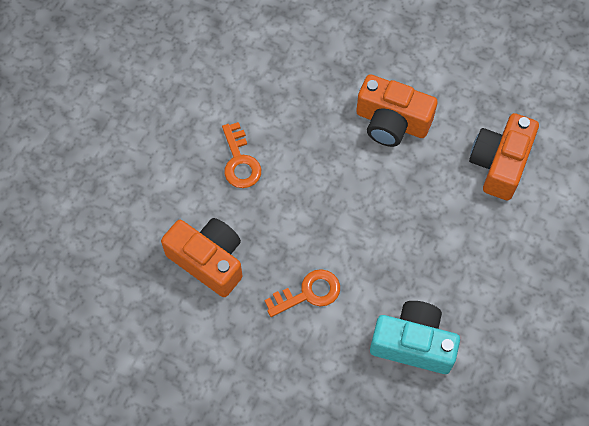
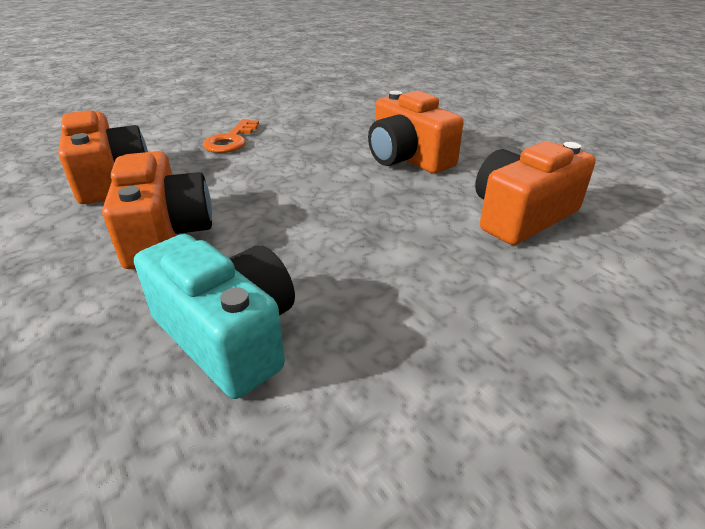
camera: 30 degrees right, 30 degrees down
orange key [264,269,340,317] -> orange camera [102,151,212,269]

